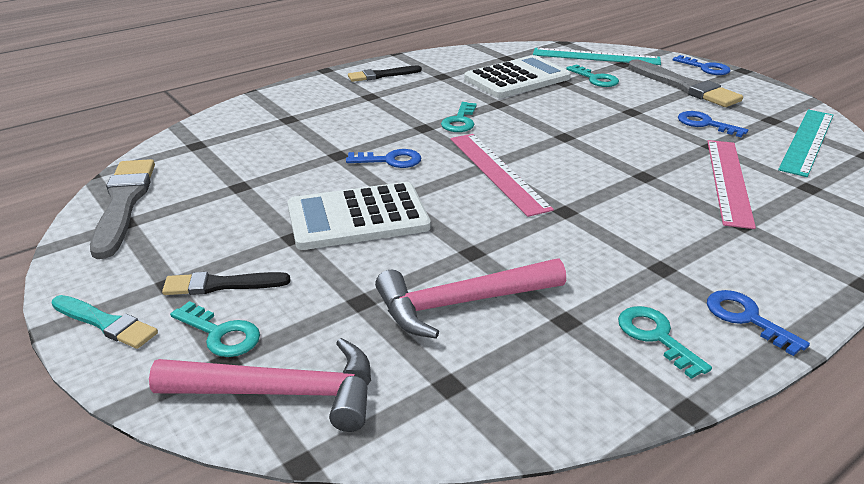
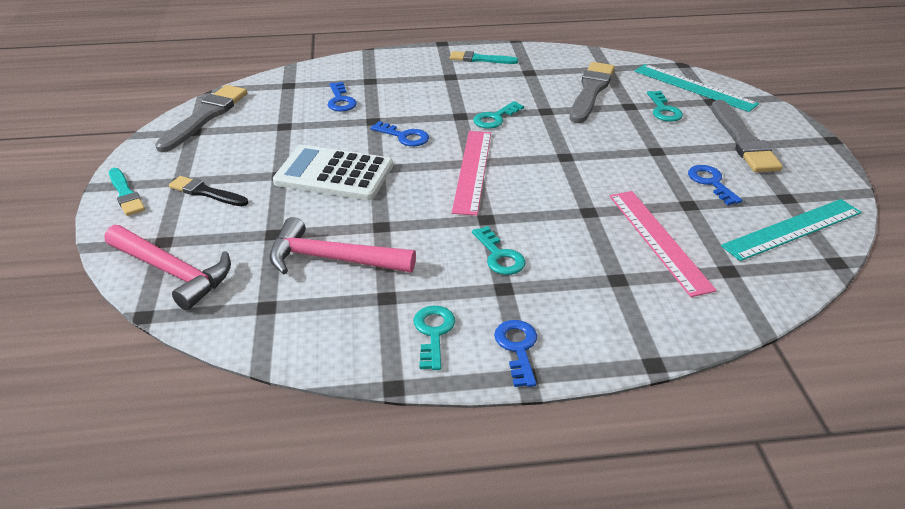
camera: 30 degrees right, 5 degrees up
turquoise key [170,301,260,357] -> turquoise key moved to [472,226,526,275]
black brush [348,66,422,82] -> turquoise brush [450,51,518,64]
white calculator [464,55,571,98] -> grey brush [570,62,615,123]
blue key [673,55,731,75] -> blue key moved to [328,82,357,112]
pink ruler [707,140,756,229] -> pink ruler turned 60 degrees counterclockwise [609,191,717,297]

